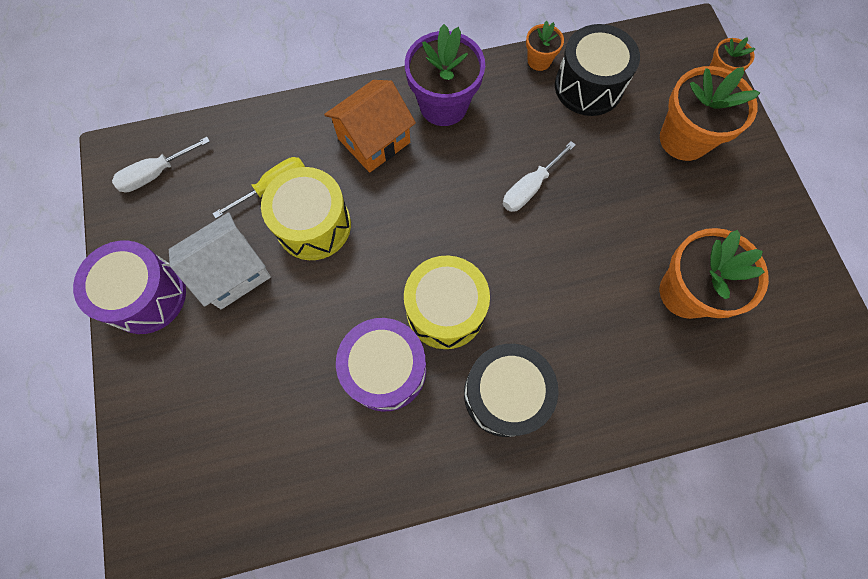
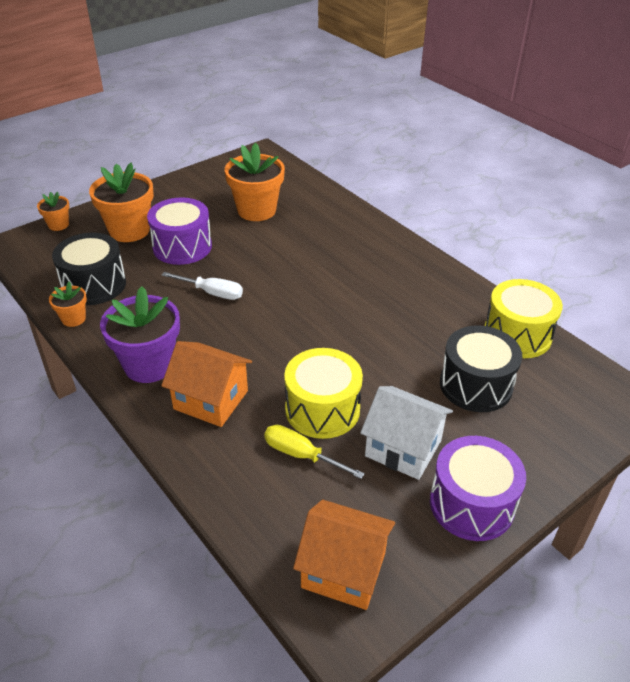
camera: 115 degrees left, 30 degrees down
white screwdriver [112,137,210,192] -> orange house [293,500,395,610]
purple drum [336,318,426,412] -> purple drum moved to [147,198,212,265]
yellow drum [404,255,490,349] -> yellow drum moved to [485,279,563,358]
black drum [464,344,559,437] -> black drum moved to [440,326,522,412]

